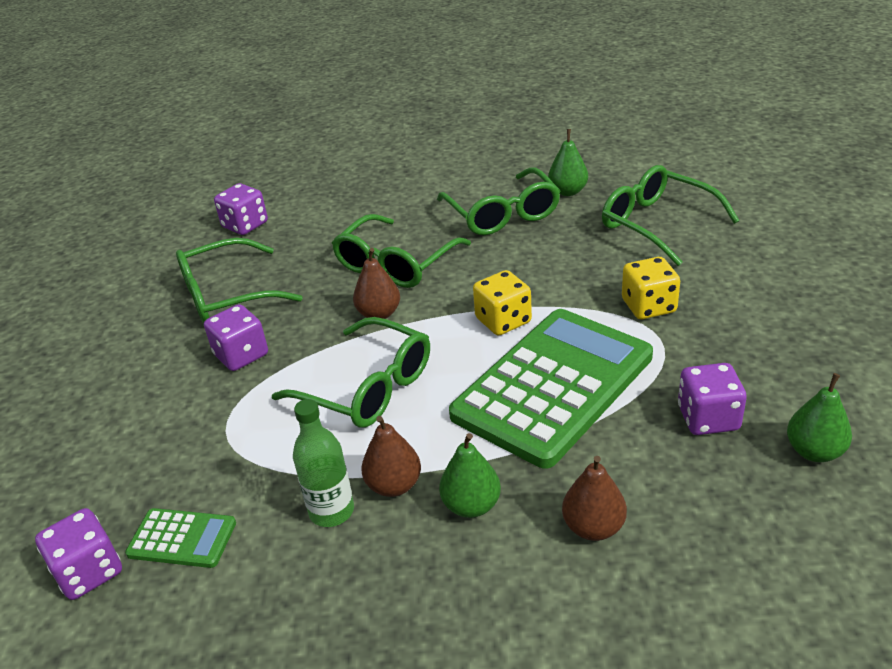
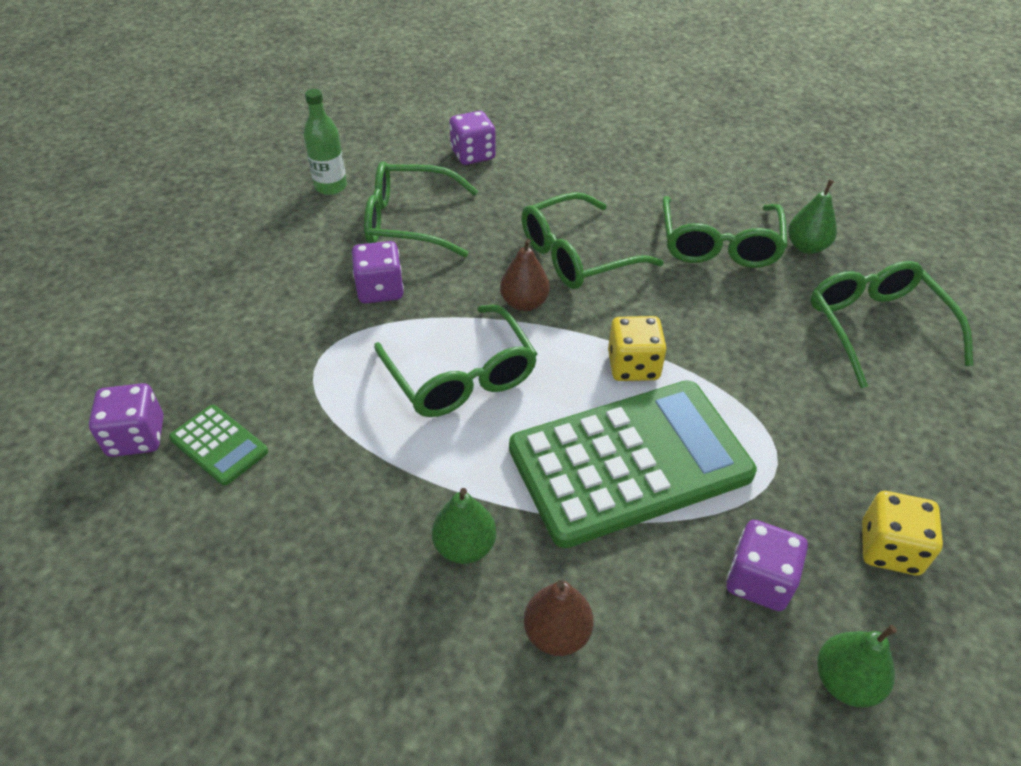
camera: 25 degrees right, 10 degrees up
green bottle [293,399,354,527] -> green bottle moved to [303,89,347,195]
brown pear [361,416,421,497] -> none
yellow dice [622,257,680,319] -> yellow dice moved to [862,491,943,575]

